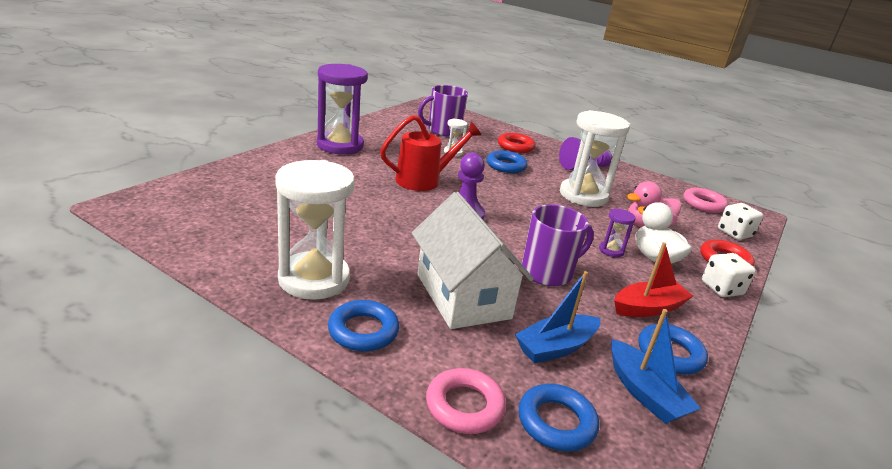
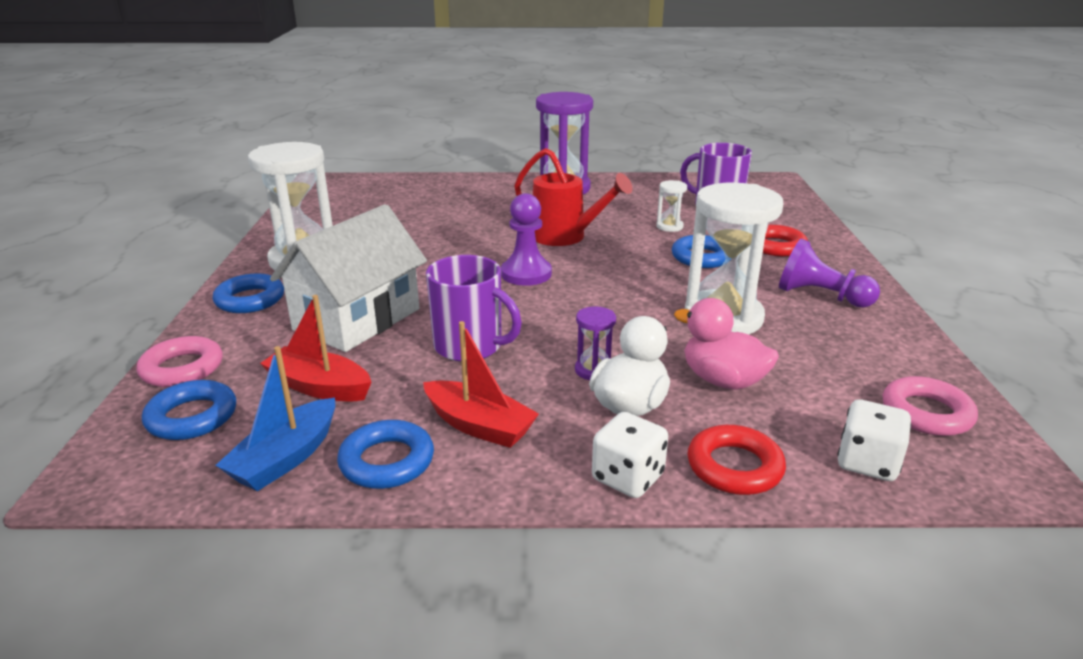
camera: 60 degrees right, 0 degrees up
blue boat [515,271,600,363] -> red boat [260,295,371,401]

